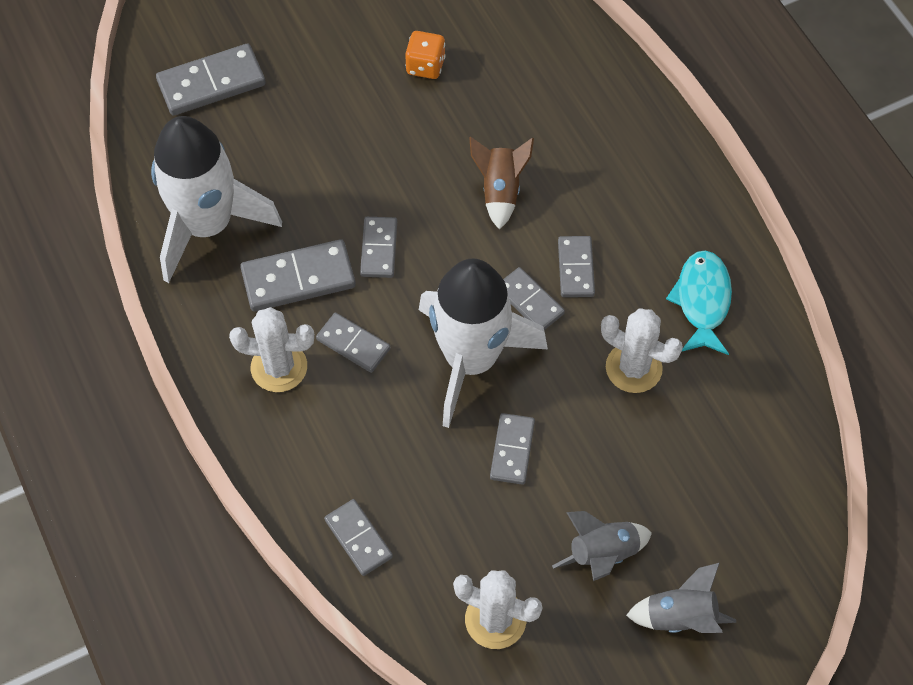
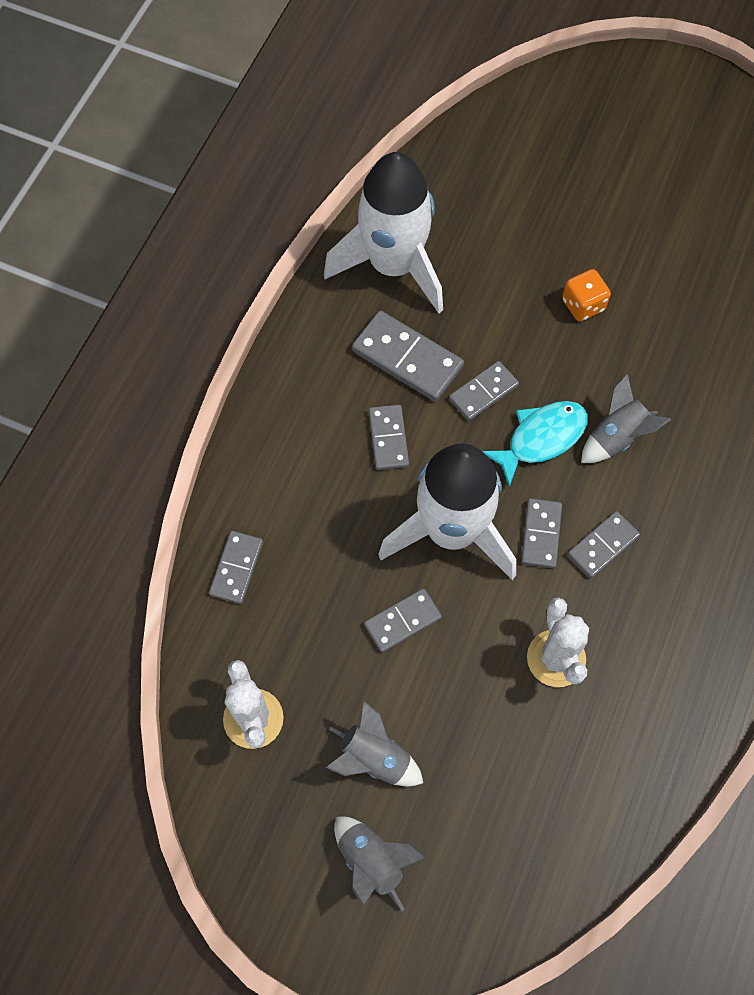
camera: 50 degrees right, 5 degrees up
grey domino [156,44,266,115] -> none
white cactus [229,307,314,392] -> none
orange dice [405,31,445,79] -> orange dice moved to [562,269,611,321]
brown rocket [469,137,534,230] -> grey rocket [581,374,671,463]
turquoise fish [666,250,732,355] -> turquoise fish moved to [482,401,588,487]

